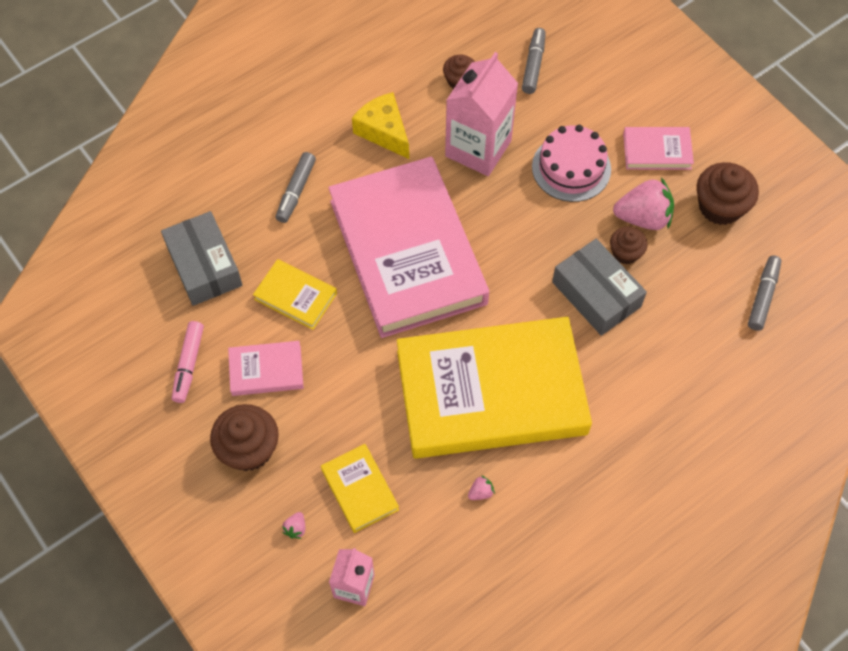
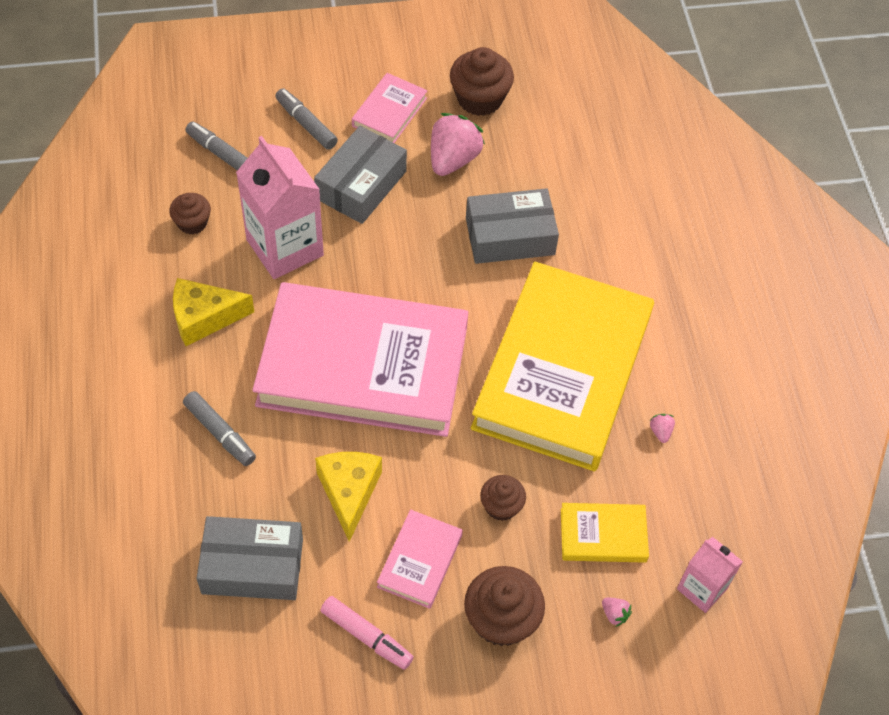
camera: 65 degrees left, 5 degrees down
yellow book [253,259,337,330] -> yellow cheese [315,452,382,542]
pink cake [532,125,611,202] -> grey box [314,126,407,224]
brown cupcake [610,227,648,265] -> brown cupcake moved to [480,475,526,521]
grey marker [748,255,782,331] -> grey marker moved to [275,88,338,150]

